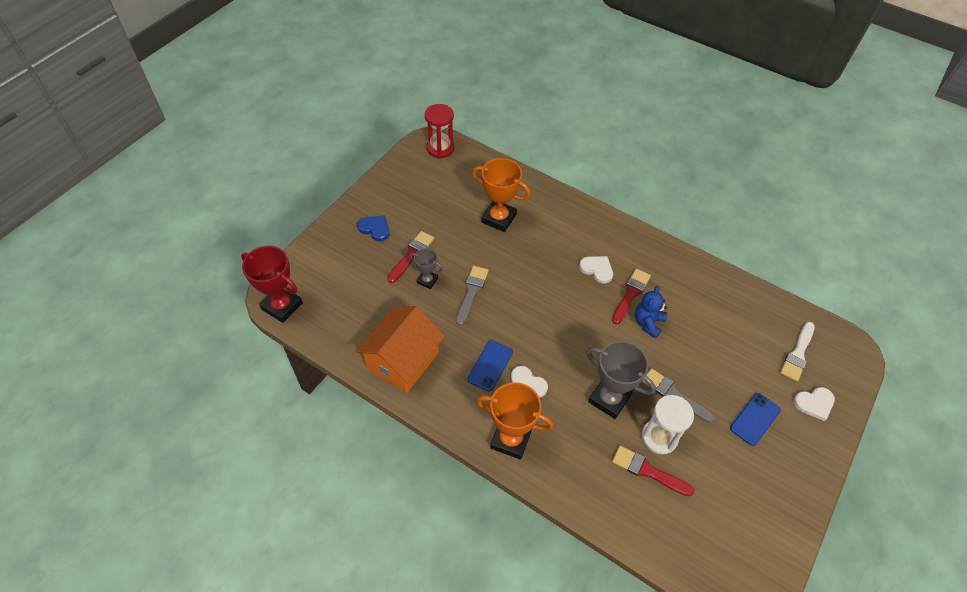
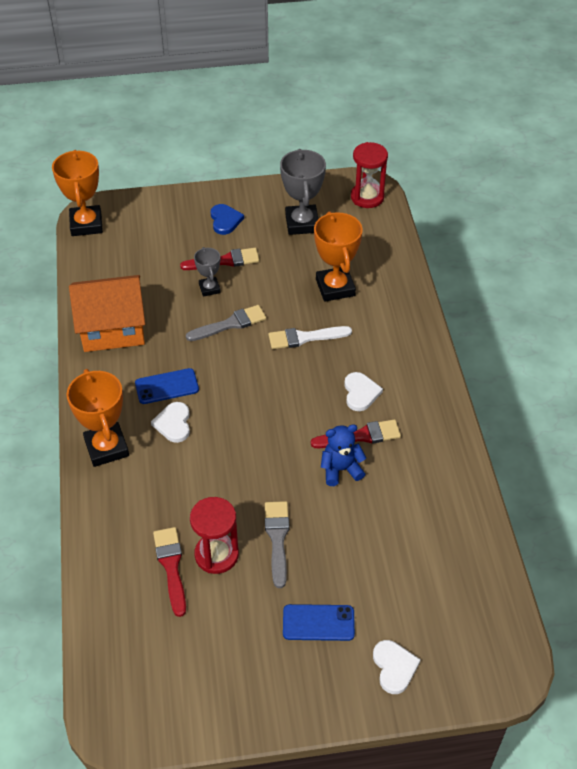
camera: 50 degrees right, 5 degrees down
red trophy [241,246,303,323] -> orange trophy [52,150,103,236]
grey trophy [586,341,656,419] -> grey trophy moved to [280,149,326,235]
white hourglass [642,395,694,454] -> red hourglass [190,497,239,574]
white brush [780,322,815,381] -> white brush moved to [268,326,352,349]
white heart [794,387,835,421] -> white heart turned 135 degrees counterclockwise [373,640,421,694]

